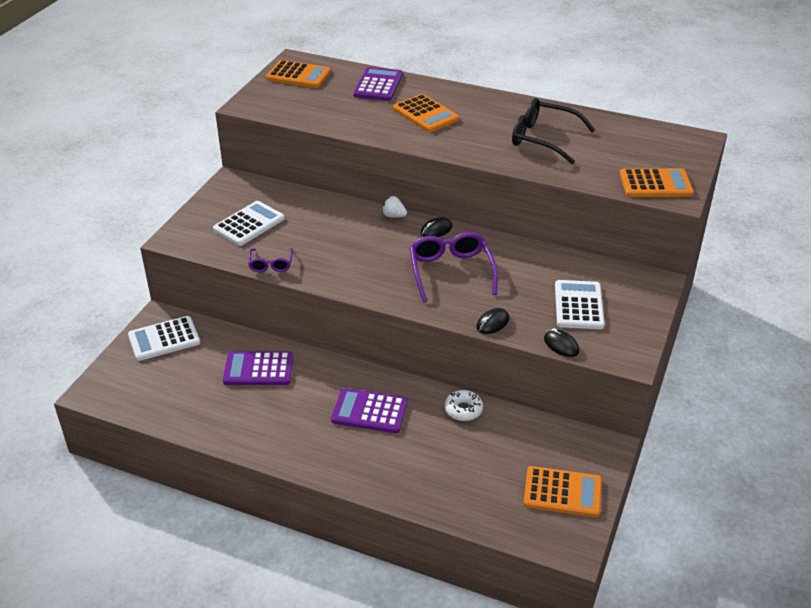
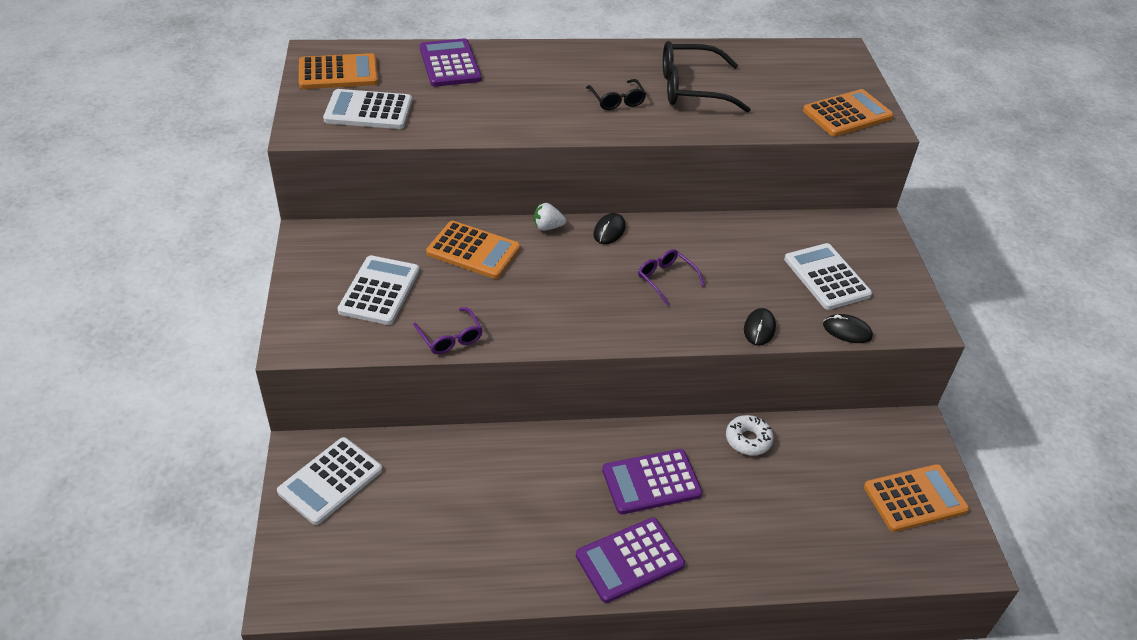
camera: 30 degrees left, 5 degrees up
purple calculator [223,351,293,385] -> purple calculator moved to [576,517,685,603]
orange calculator [393,94,459,132] -> orange calculator moved to [426,221,520,279]
purple glasses [410,232,498,303] -> purple glasses [638,249,705,306], size x0.55
none -> white calculator [323,89,412,129]
none -> black glasses [586,79,646,110]

